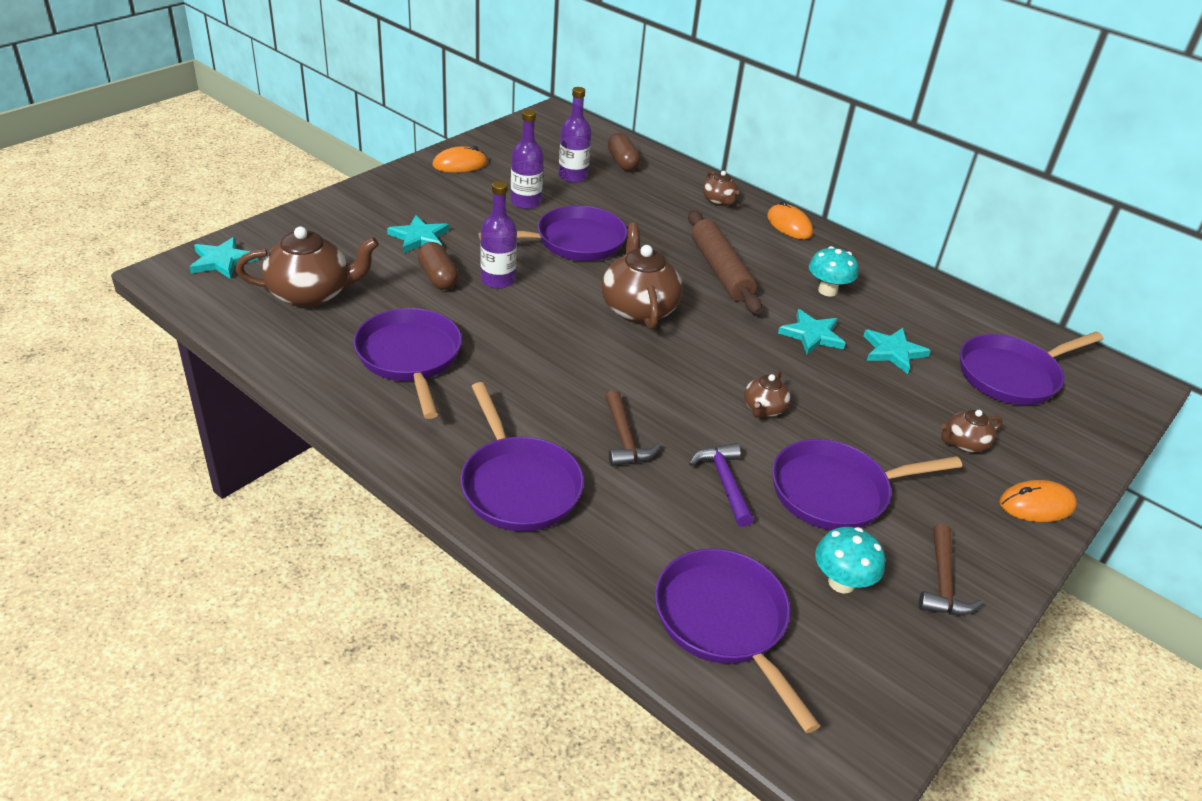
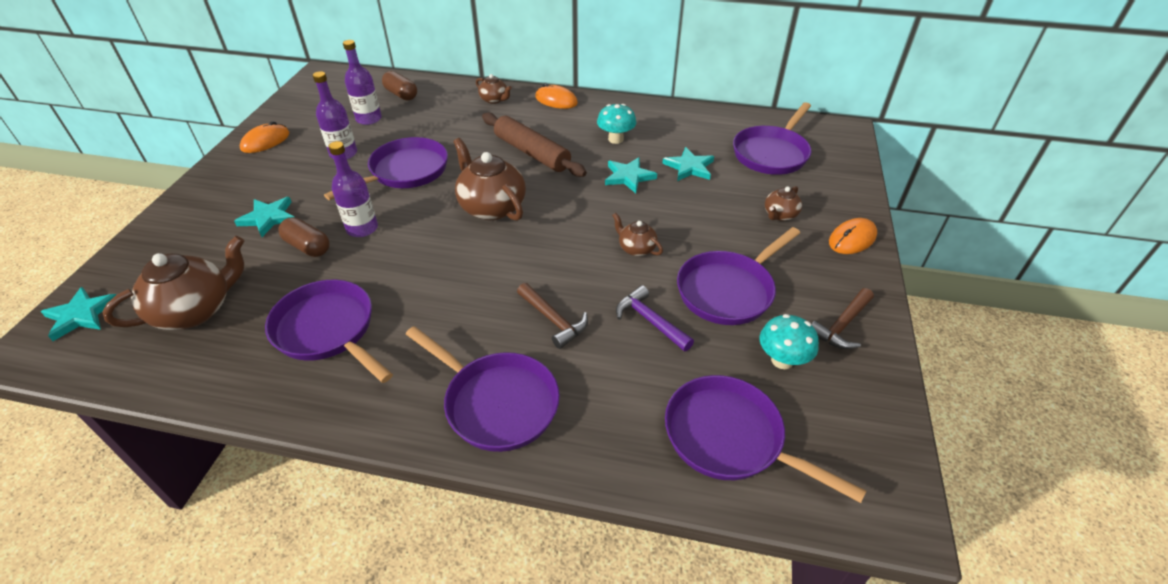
camera: 25 degrees left, 5 degrees up
brown teapot [744,371,791,418] -> brown teapot turned 135 degrees clockwise [612,213,663,256]
brown hammer [919,524,983,615] -> brown hammer turned 60 degrees clockwise [811,288,874,349]

